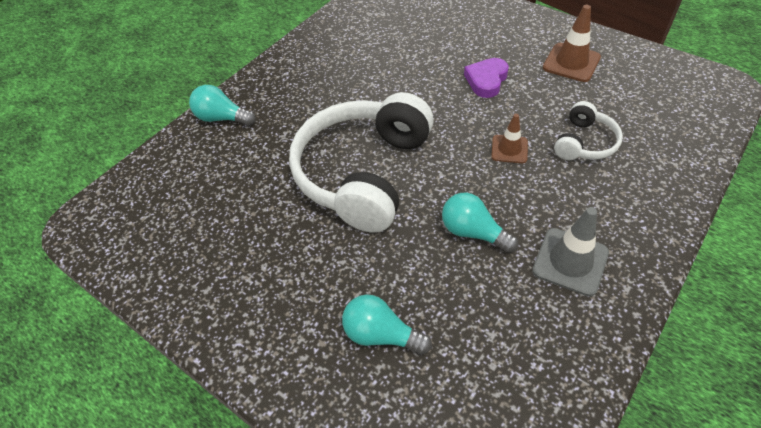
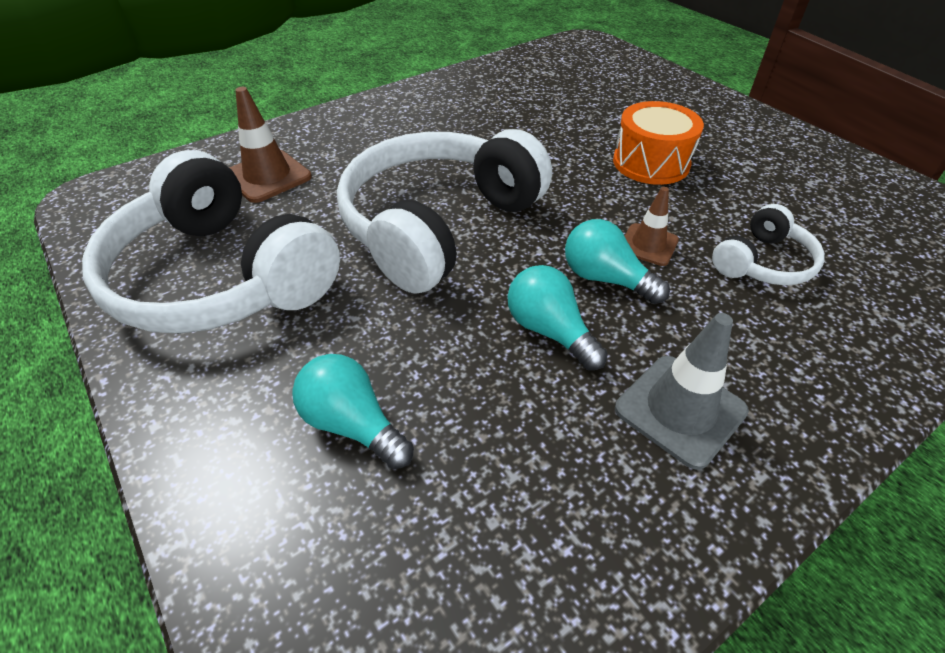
camera: 15 degrees right, 5 degrees down
turquoise light bulb [189,85,256,126] -> turquoise light bulb moved to [565,219,670,304]
purple heart [464,58,509,98] -> orange drum [613,101,704,185]
brown traffic cone [543,5,601,82] -> brown traffic cone moved to [229,87,312,203]
none -> white headphones [82,150,340,334]

